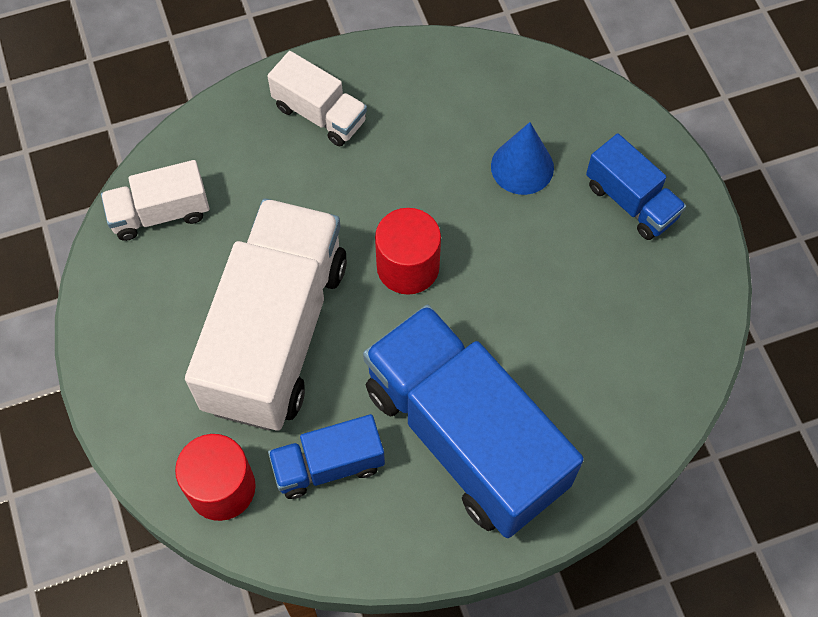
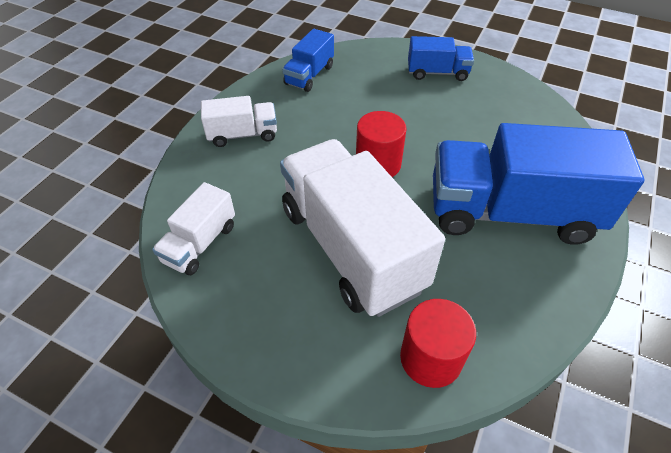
camera: 45 degrees left, 15 degrees down
blue truck [268,414,385,499] -> blue truck moved to [282,29,334,92]
blue cone [491,122,554,195] -> none

